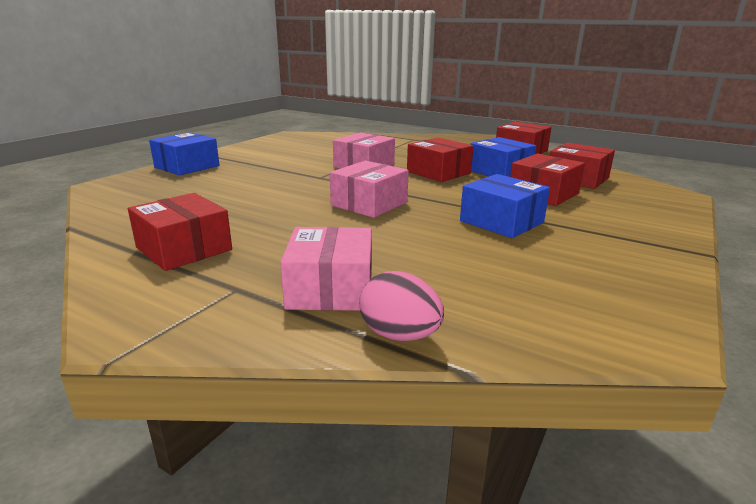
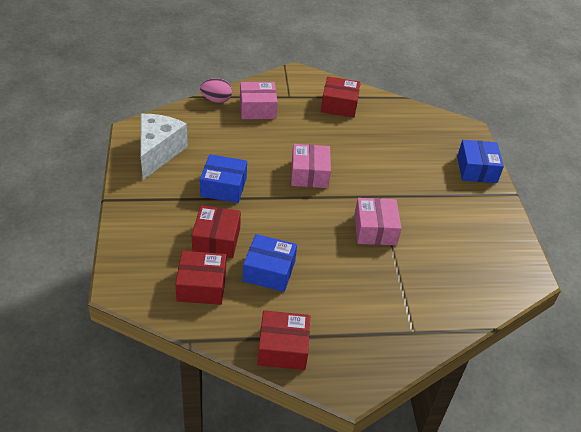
camera: 140 degrees right, 20 degrees up
pink box [280,227,372,311] -> pink box turned 60 degrees counterclockwise [240,82,278,119]
red box [407,138,474,182] -> none
none -> white cheese [140,114,188,180]

